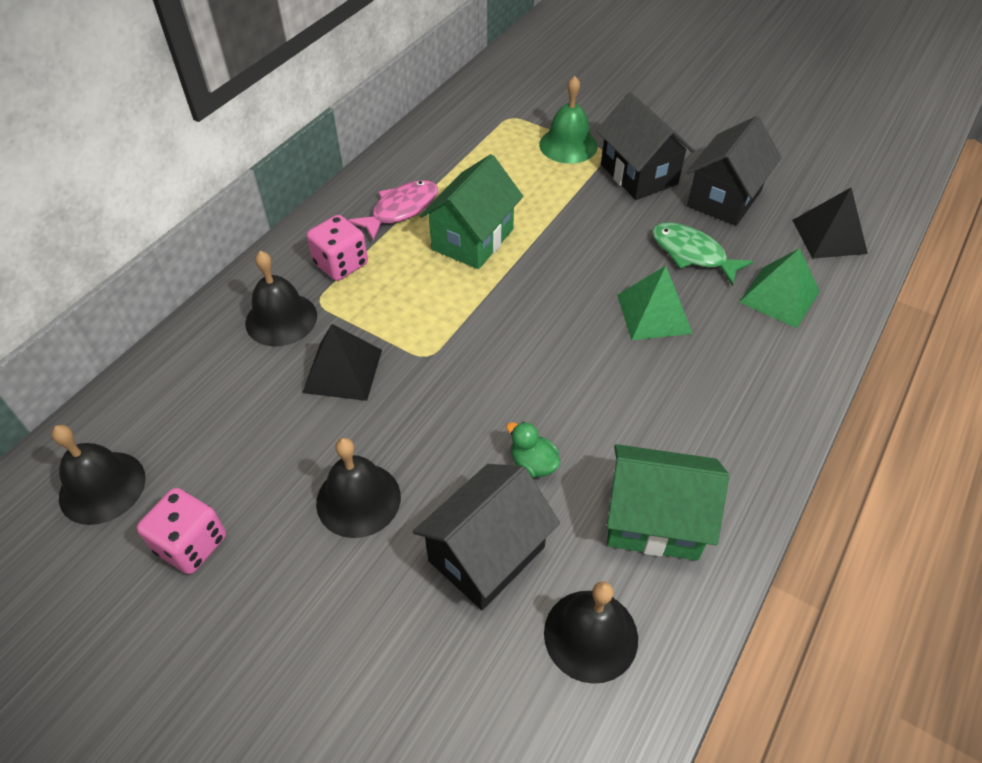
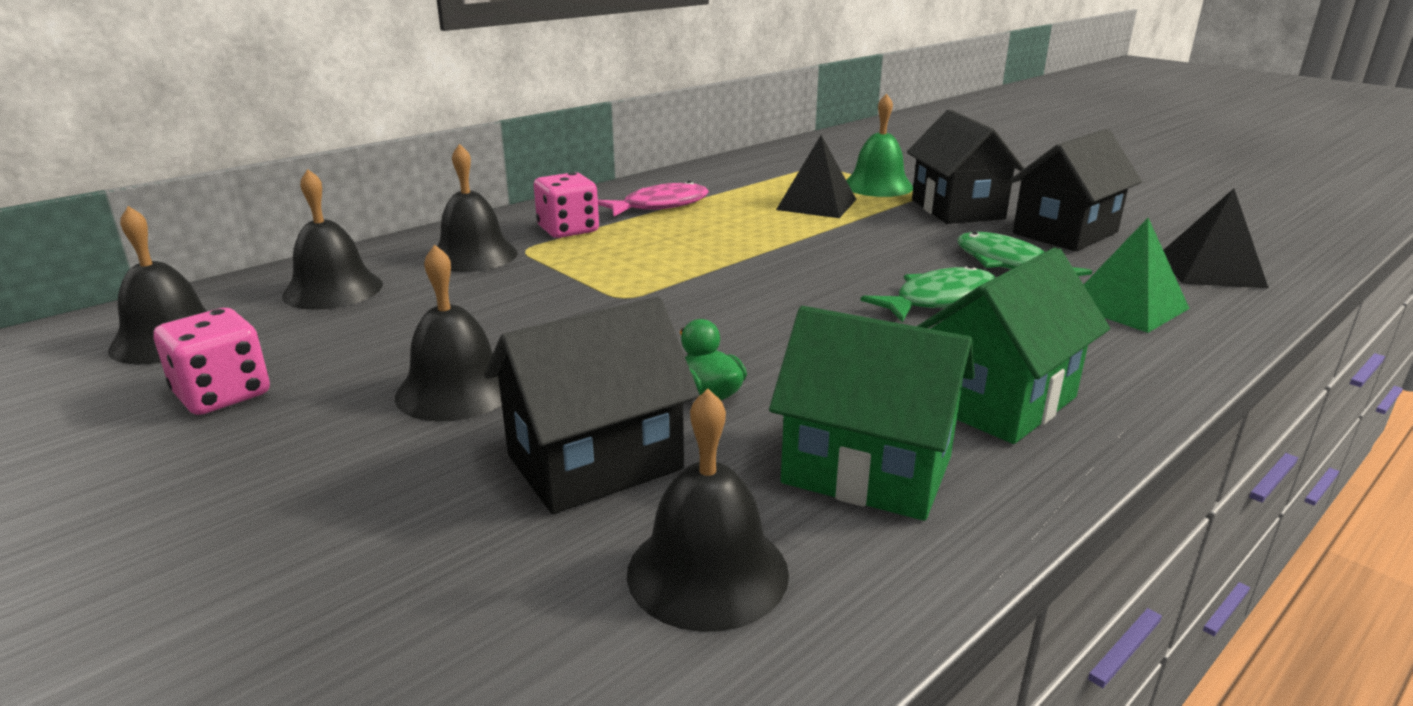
camera: 15 degrees right, 25 degrees down
black pyramid [302,324,382,401] -> black pyramid moved to [776,135,857,218]
green house [420,154,523,269] -> green house moved to [917,247,1110,444]
green pyramid [617,266,693,340] -> green fish [861,265,995,322]
none -> black bell [282,169,383,310]

